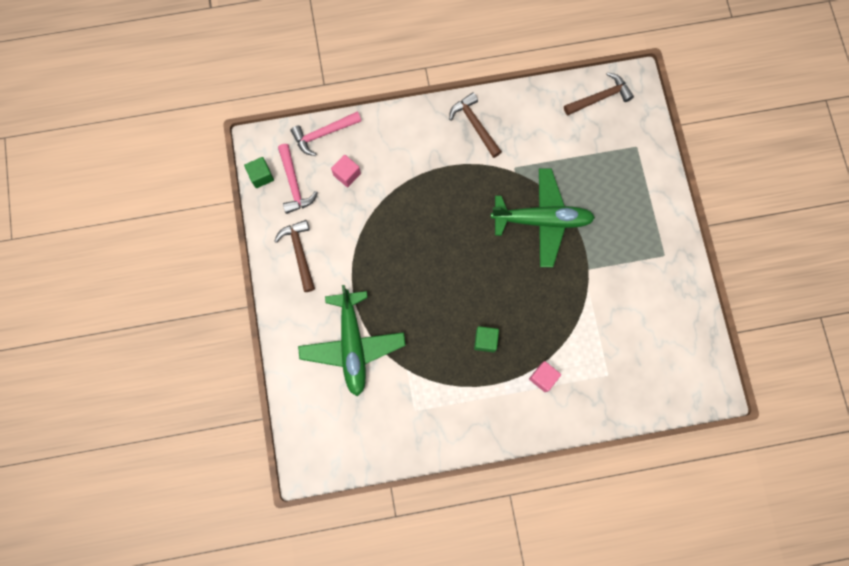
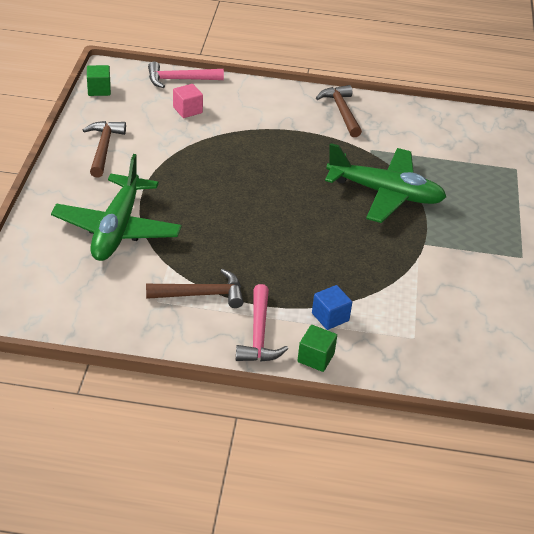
camera: 15 degrees right, 35 degrees down
pink hammer [278,144,318,214] -> pink hammer moved to [236,284,288,362]
green cube [474,326,499,352] -> green cube moved to [297,325,337,372]
pink cube [529,361,561,392] -> blue cube [312,285,352,330]
brown hammer [564,72,634,116] -> brown hammer moved to [146,269,244,308]

